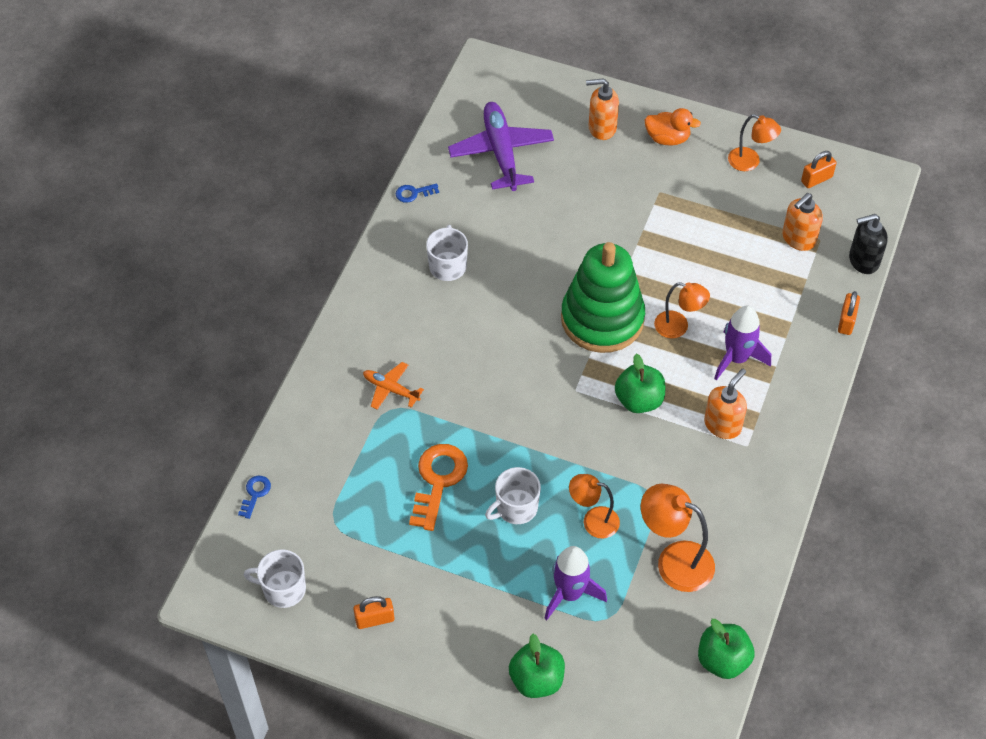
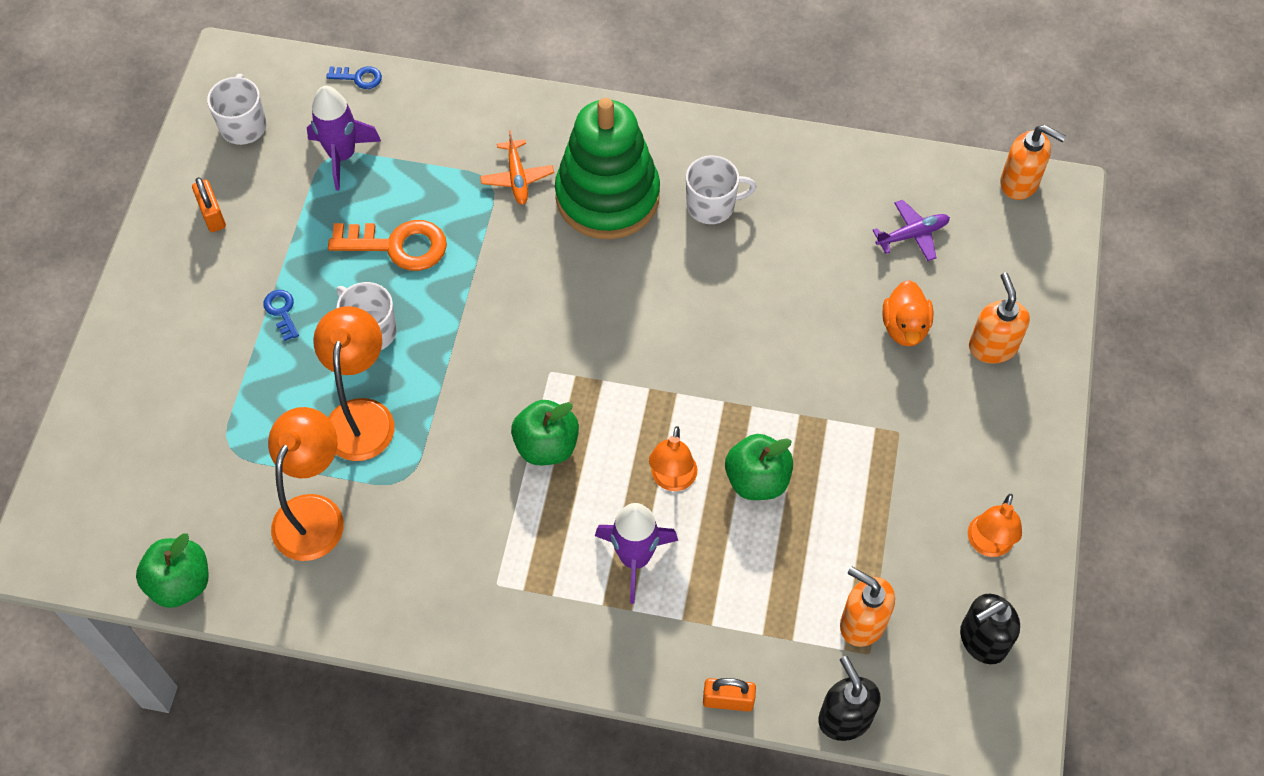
camera: 80 degrees right, 5 degrees up
orange plane [363,362,424,410] -> orange plane turned 150 degrees clockwise [480,130,554,205]
blue key [395,183,439,203] -> blue key moved to [263,290,299,341]
purple plane [448,102,554,191] -> purple plane [872,200,950,261], size x0.52
green apple [509,634,565,698] -> green apple moved to [725,434,793,500]
purple rocket [544,546,607,620] -> purple rocket moved to [307,86,381,191]
green stacking toy [561,242,645,353] -> green stacking toy moved to [555,98,660,239]
orange lamp [569,474,620,539] -> orange lamp [313,306,394,461], size x1.54
orange duck [644,108,701,146] -> orange duck moved to [882,280,933,346]
orange soap dispenser [704,369,747,439] -> orange soap dispenser moved to [1000,125,1066,200]
orange padlock [801,151,837,188] -> black soap dispenser [960,594,1020,664]

